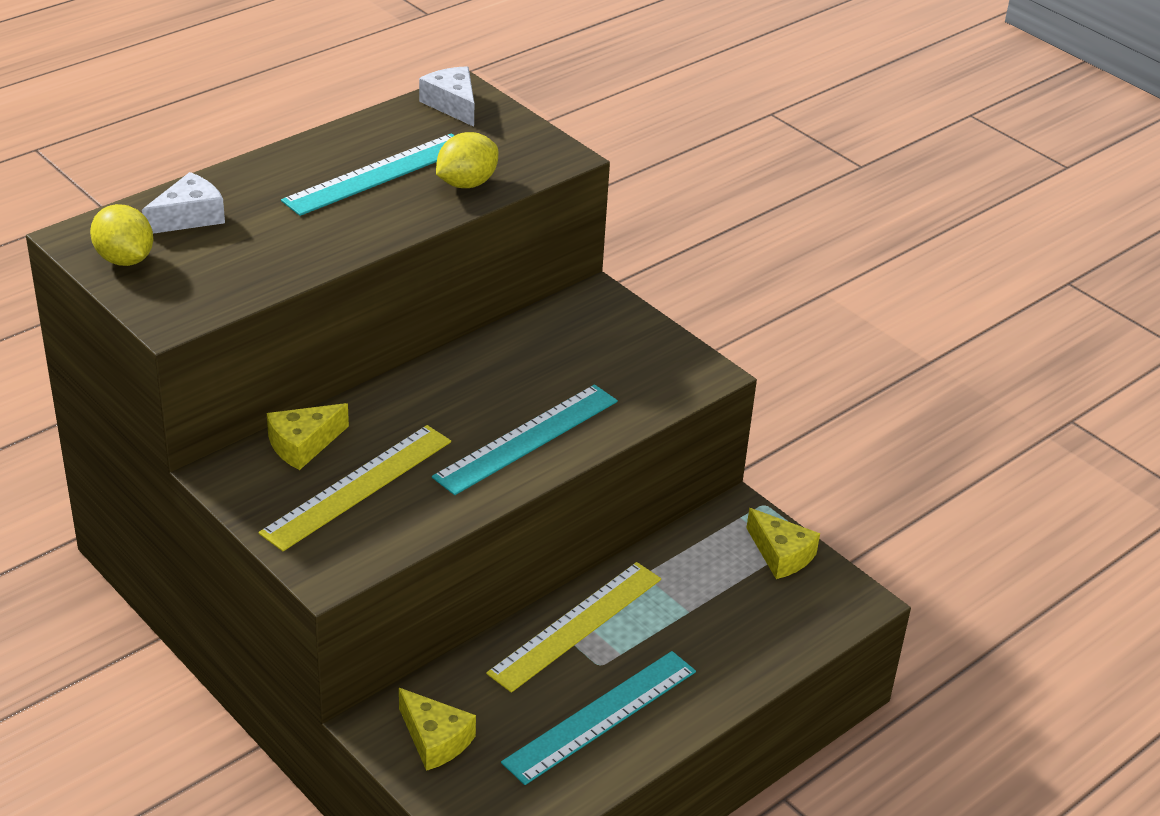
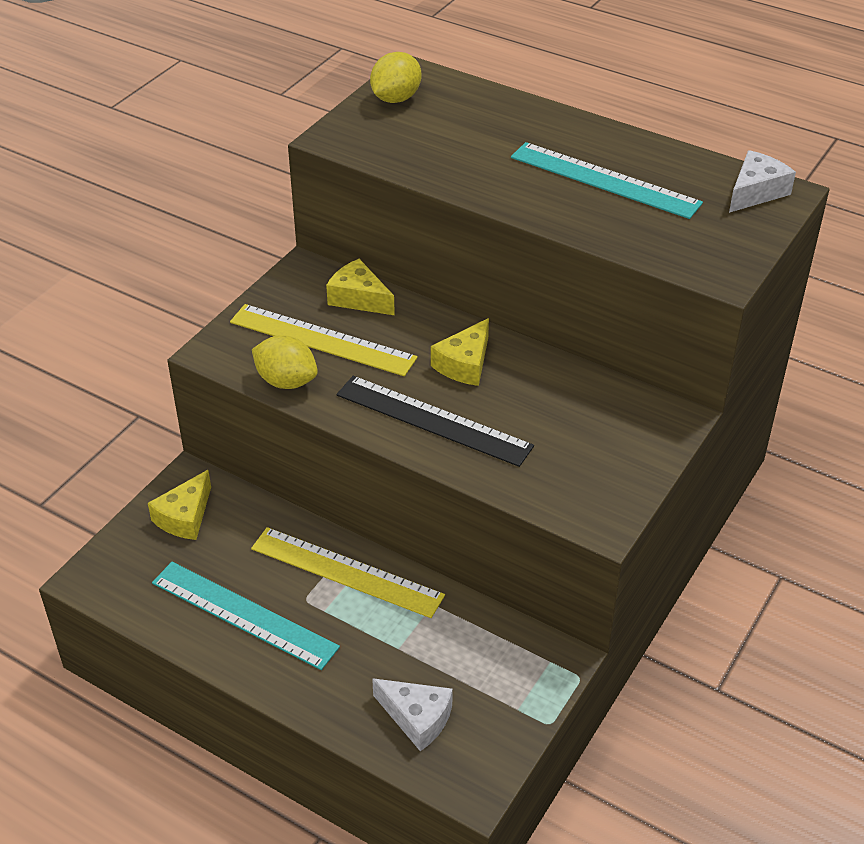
camera: 75 degrees right, 5 degrees up
white cheese [142,172,225,234] -> white cheese moved to [372,678,453,751]
turquoise ruler [432,384,618,495] -> black ruler [337,376,534,467]
yellow lemon [436,132,498,188] -> yellow lemon moved to [252,335,318,389]
yellow cheese [747,508,820,579] -> yellow cheese moved to [431,318,489,386]

